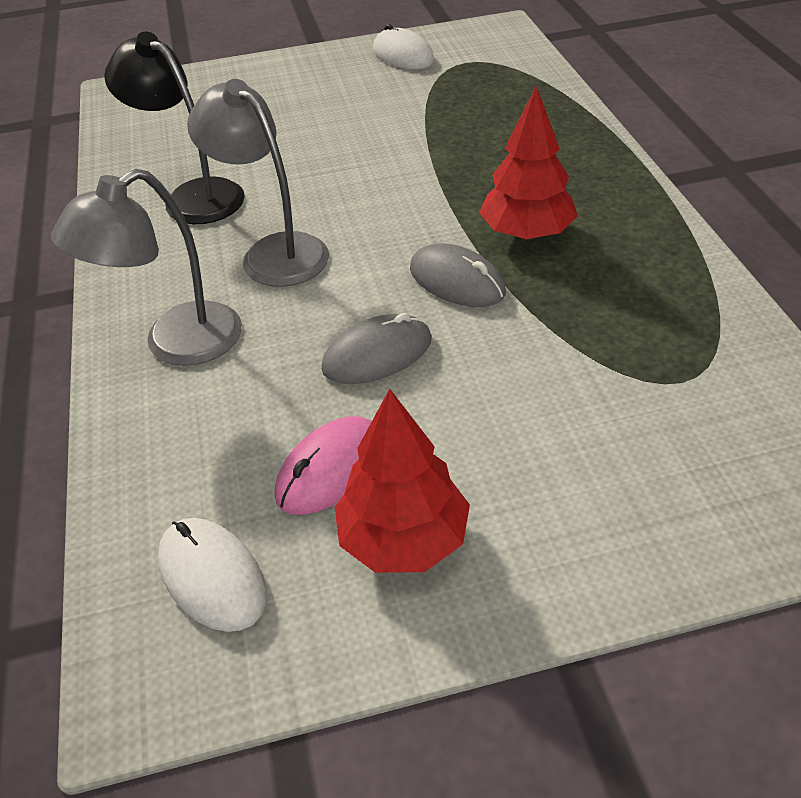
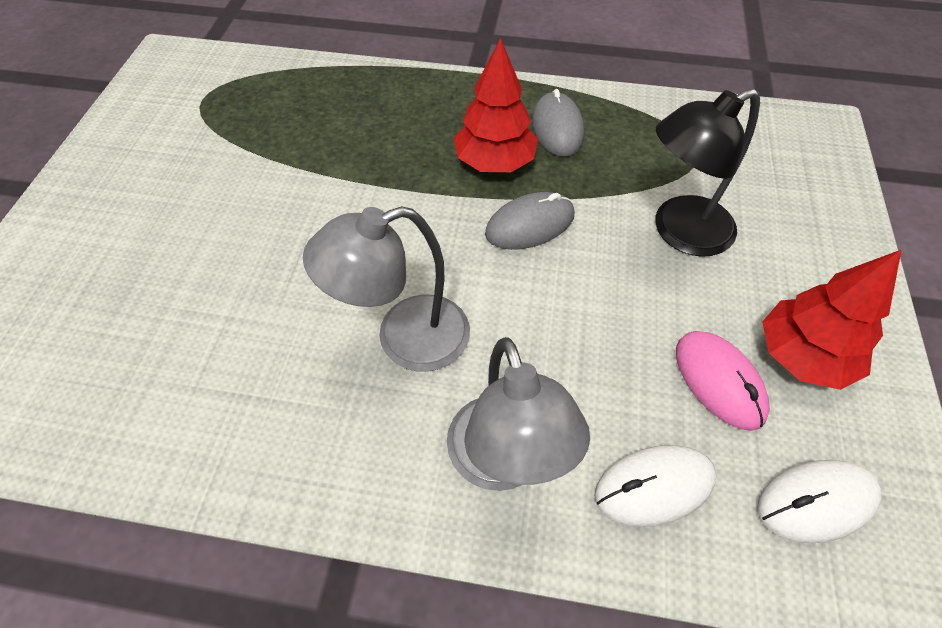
camera: 70 degrees left, 10 degrees up
black lamp [104,32,245,224] -> black lamp moved to [655,88,760,257]
grey mouse [321,313,432,384] -> grey mouse moved to [532,89,584,157]
white mouse [373,24,434,69] -> white mouse moved to [594,445,716,527]

